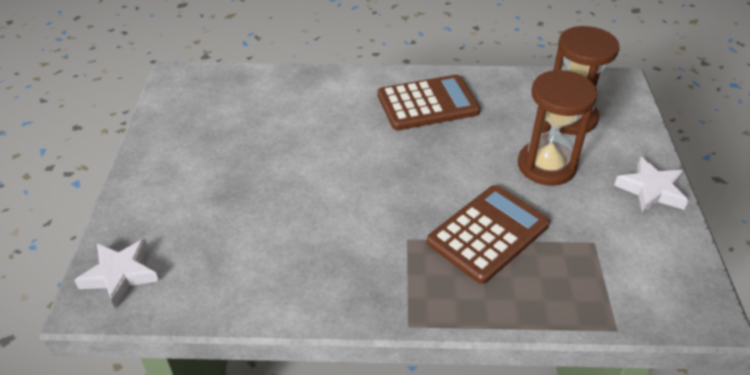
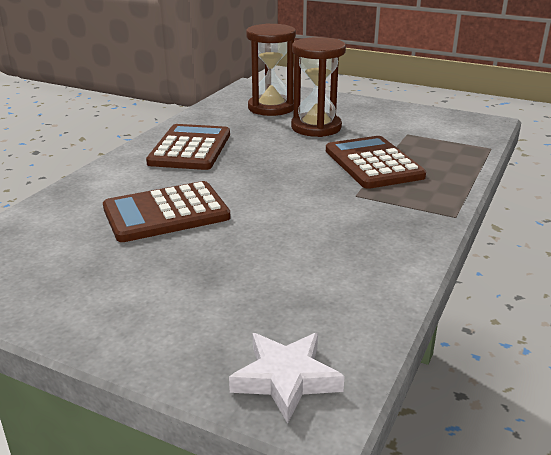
camera: 65 degrees left, 15 degrees down
white star [614,157,689,214] -> none
none -> brown calculator [103,181,231,242]

